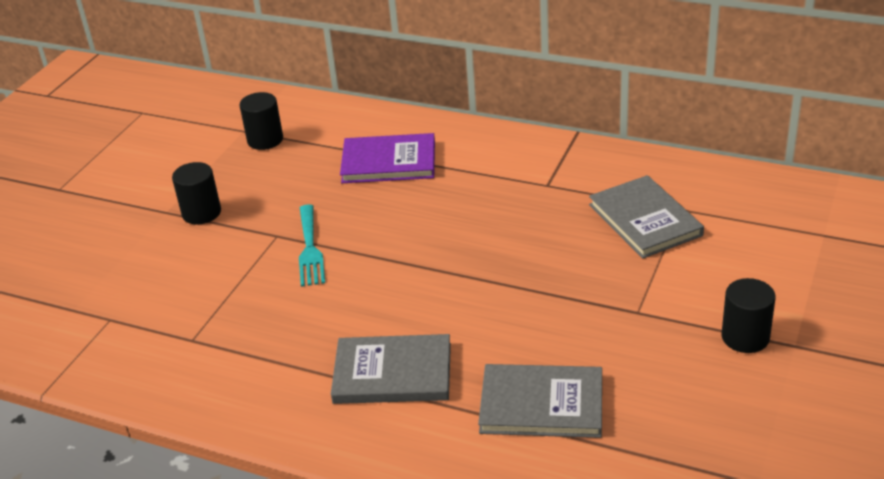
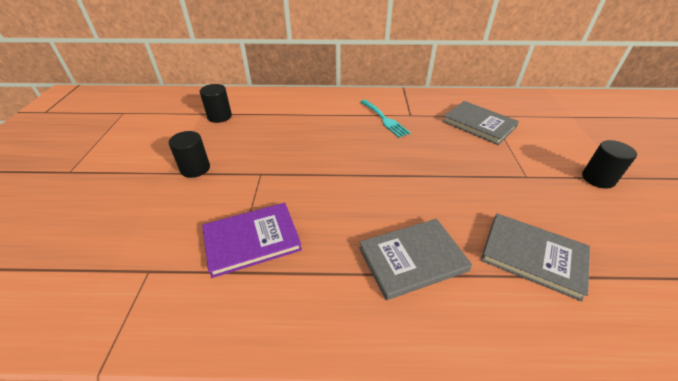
camera: 25 degrees left, 5 degrees up
turquoise fork [299,204,325,287] -> turquoise fork moved to [360,100,411,138]
purple book [340,133,435,183] -> purple book moved to [202,203,302,278]
grey book [478,364,602,438] -> grey book turned 45 degrees clockwise [481,214,590,301]

